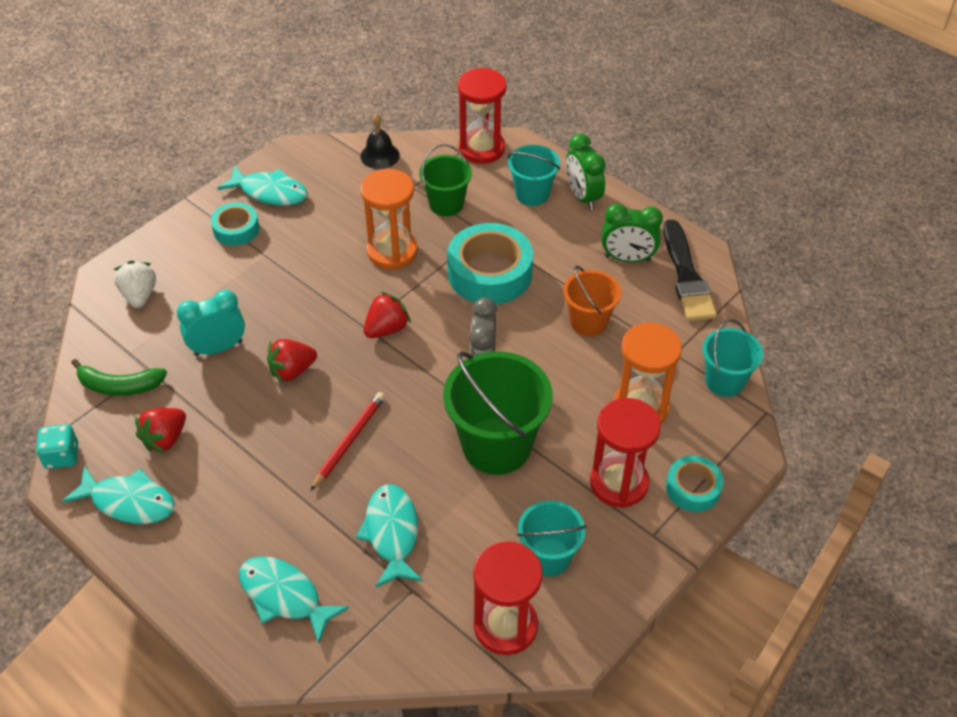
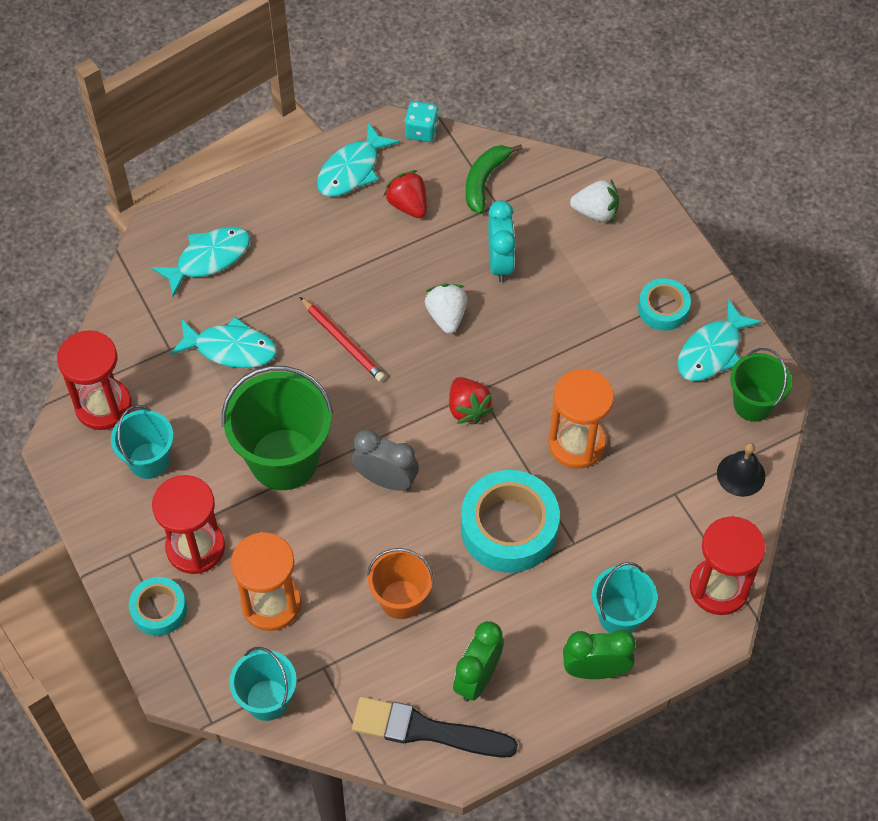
camera: 110 degrees right, 10 degrees up
red strawberry [267,339,317,383] -> white strawberry [425,284,467,334]
green bucket [419,144,472,216] -> green bucket moved to [730,348,792,422]

